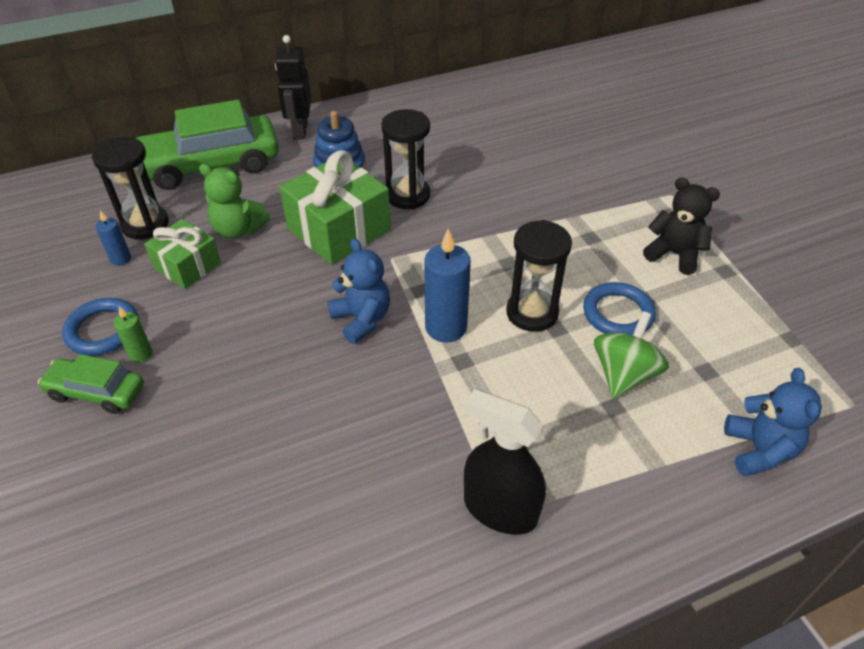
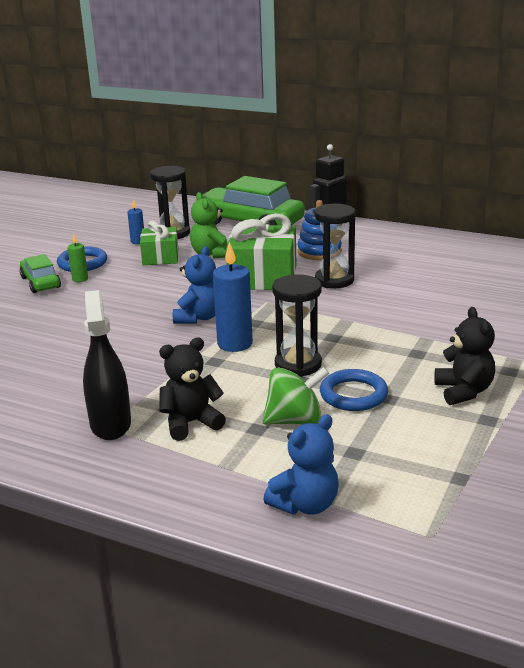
camera: 50 degrees right, 20 degrees down
none -> black teddy bear [159,337,226,441]

